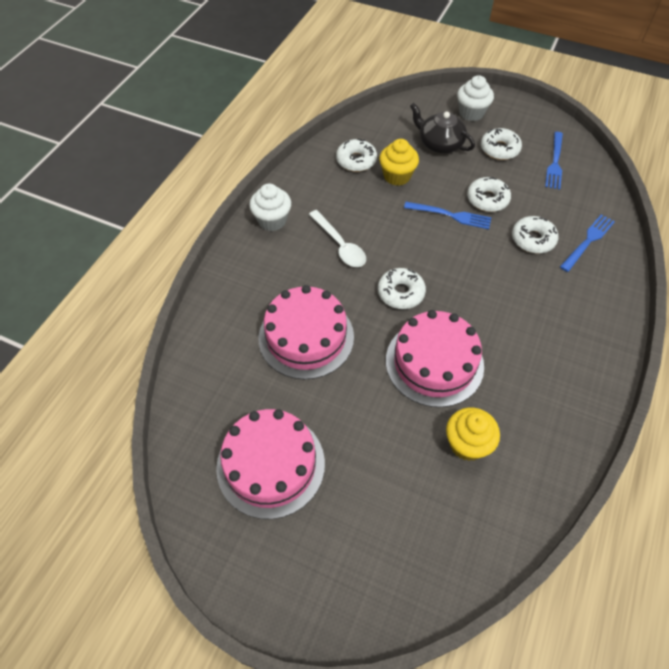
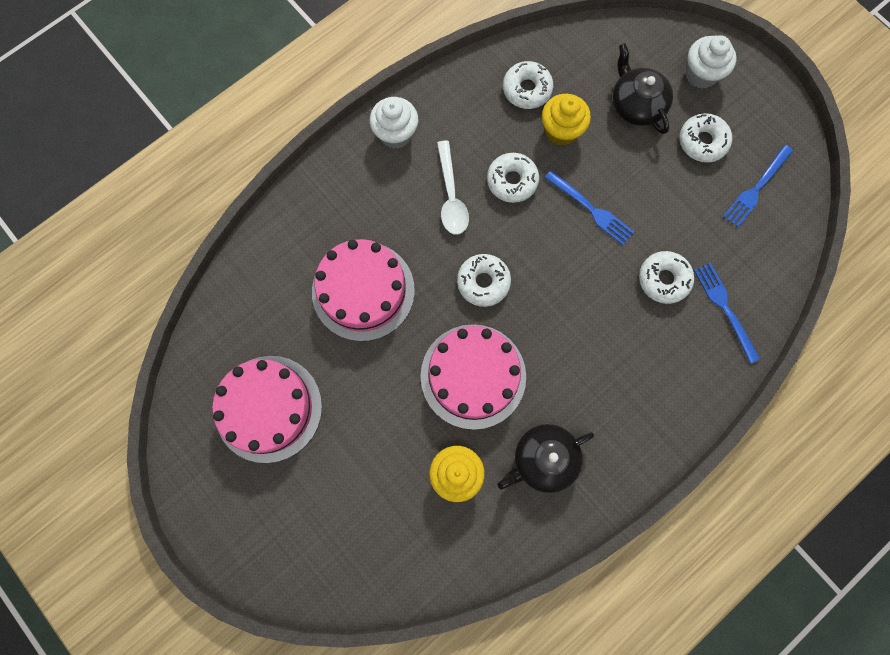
camera: 25 degrees right, 20 degrees up
white donut [467,177,511,212] -> white donut moved to [487,153,539,203]
blue fork [560,214,615,272] -> blue fork turned 90 degrees counterclockwise [694,262,760,364]
none -> black teapot [498,424,594,493]

